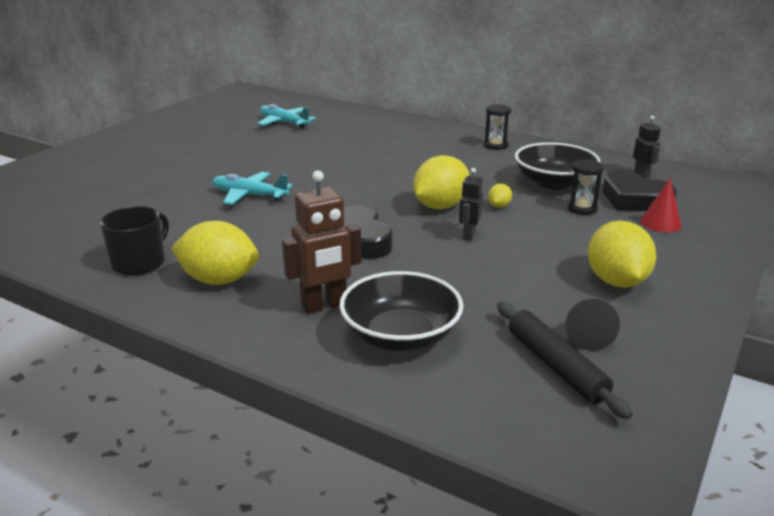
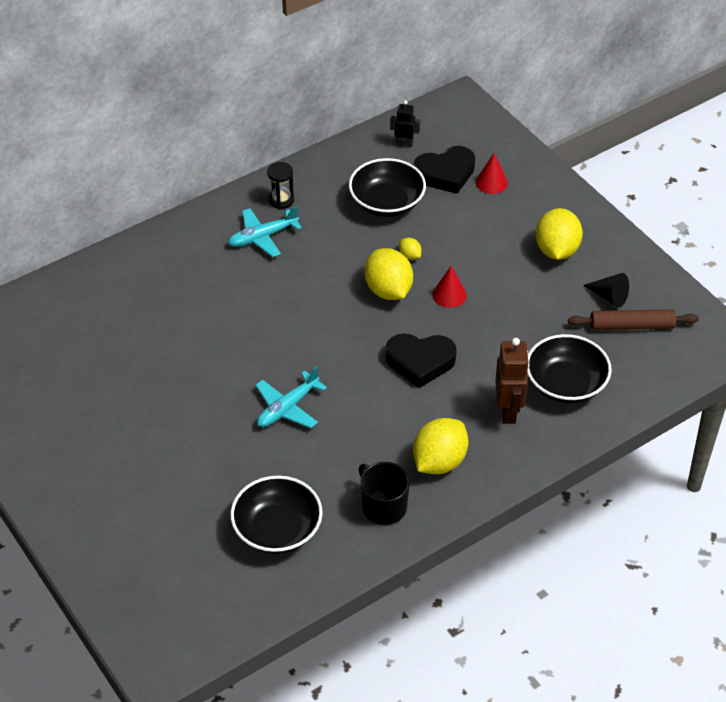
camera: 65 degrees left, 20 degrees up
turquoise plane [257,104,316,128] -> turquoise plane moved to [228,206,302,257]
black robot [459,168,483,241] -> red cone [432,266,467,308]
black rolling pin [497,302,633,419] -> brown rolling pin [568,309,699,330]
black hourglass [567,159,604,215] -> none
yellow lemon [588,221,656,288] -> yellow lemon turned 75 degrees clockwise [536,208,583,260]
none -> black bowl [230,476,323,554]

